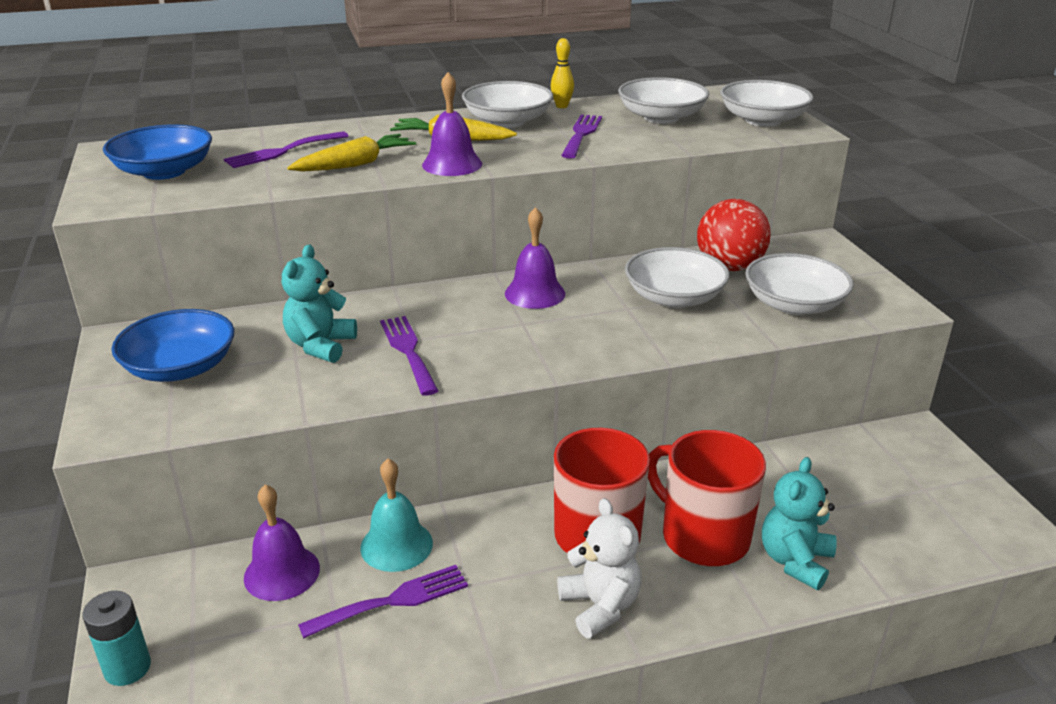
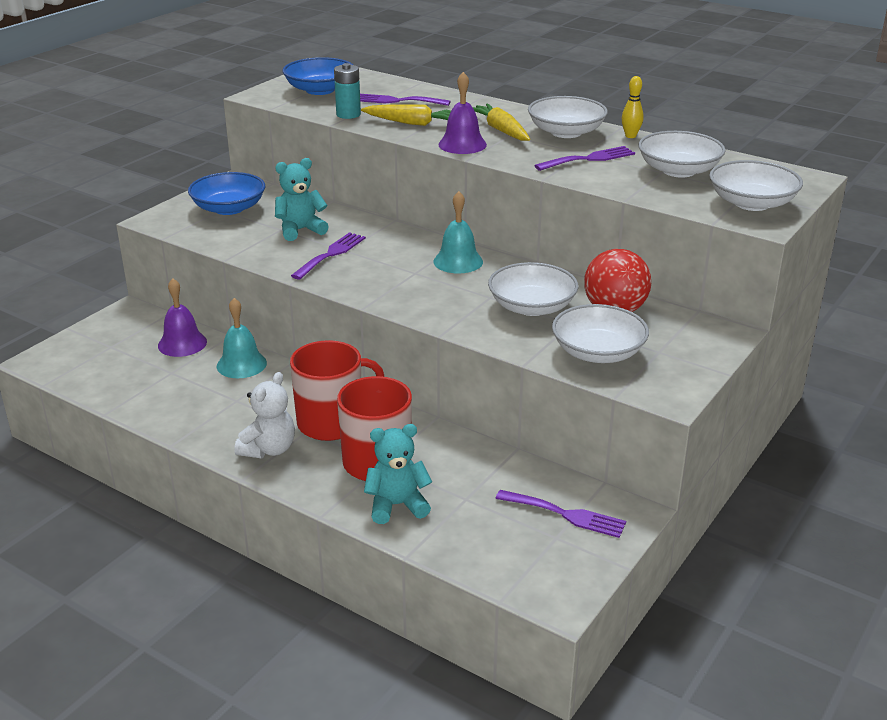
camera: 50 degrees right, 0 degrees up
turquoise battery [82,591,151,686] -> turquoise battery moved to [334,63,361,119]
purple fork [298,565,468,639] -> purple fork moved to [495,490,626,538]
purple bell [505,207,565,309] -> turquoise bell [433,191,483,274]

